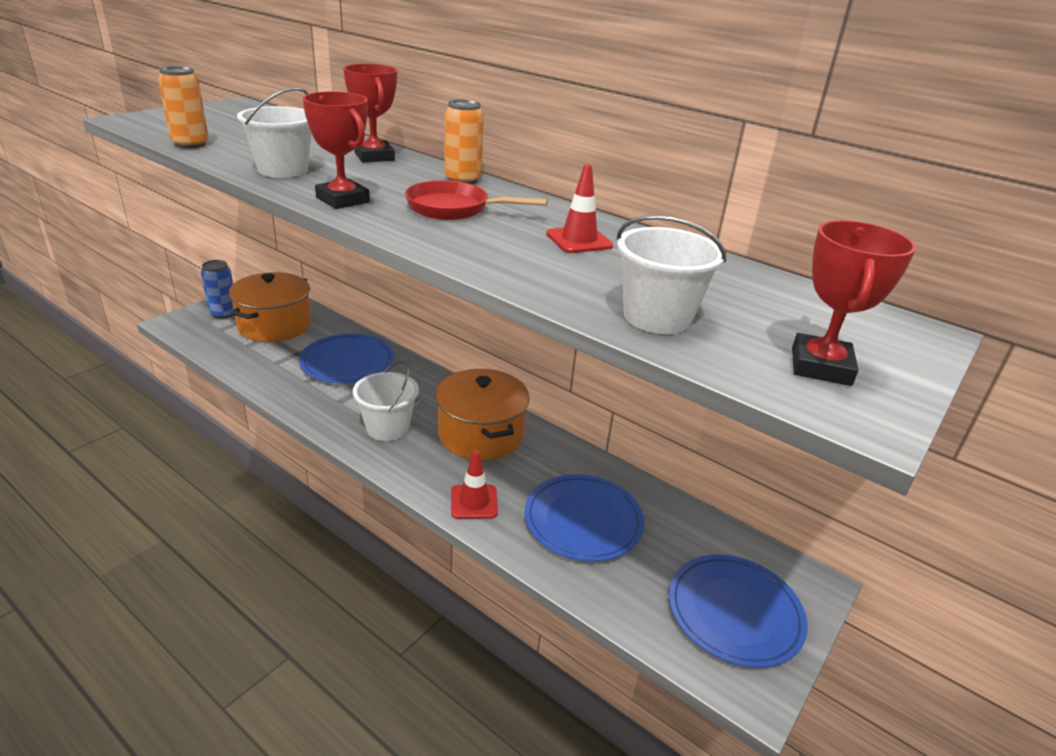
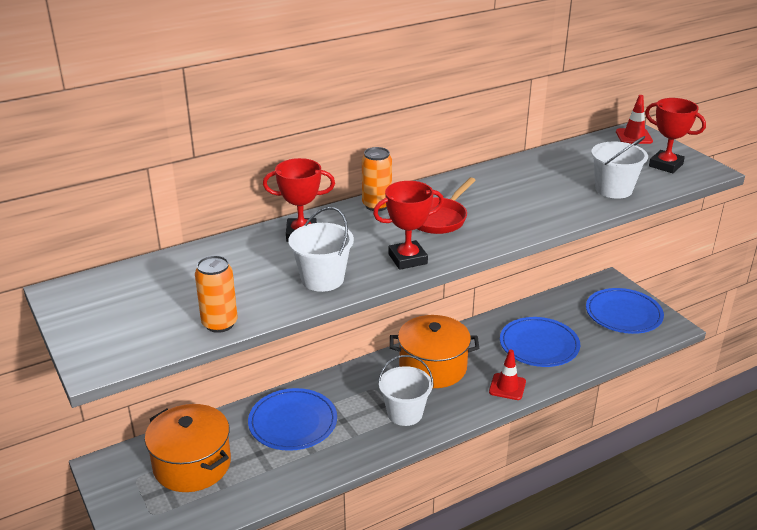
camera: 65 degrees left, 0 degrees up
blue can [201,260,234,319] -> none
red traffic cone [546,164,613,253] -> red traffic cone moved to [616,95,653,144]

